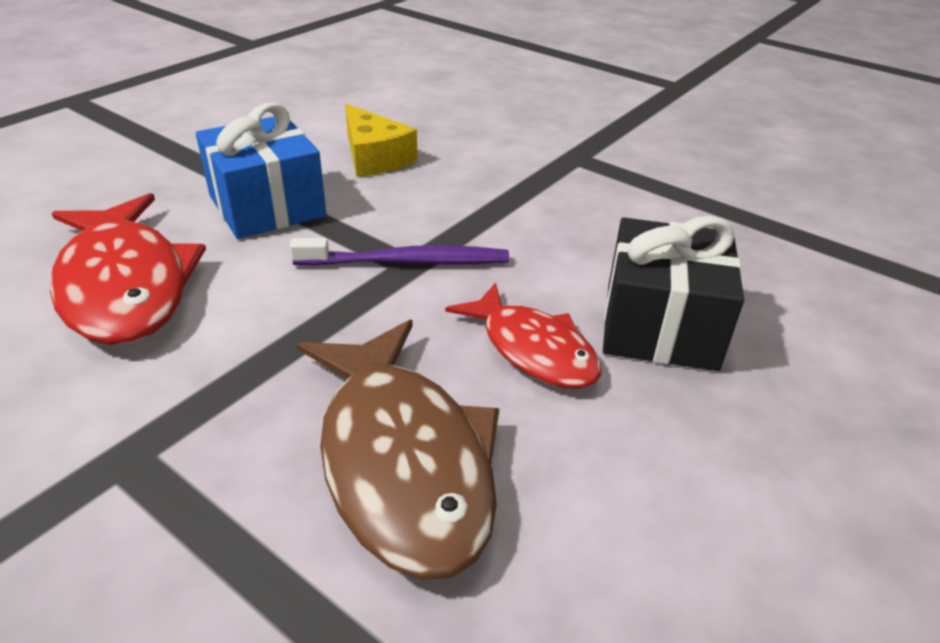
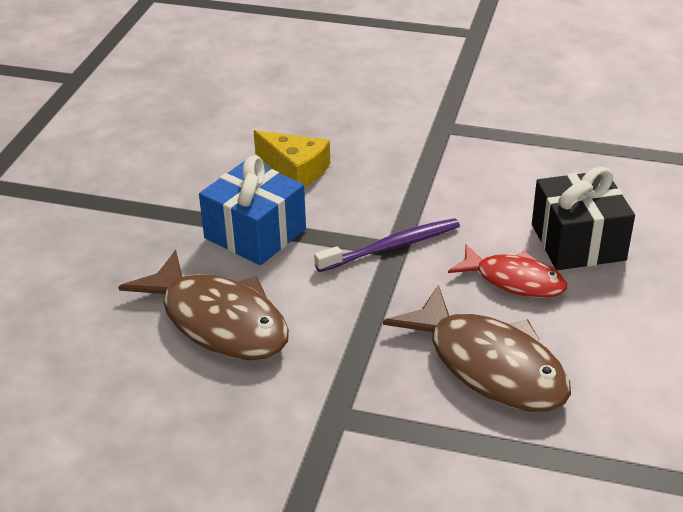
camera: 20 degrees left, 0 degrees up
red fish [50,193,206,345] -> brown fish [119,250,289,360]

